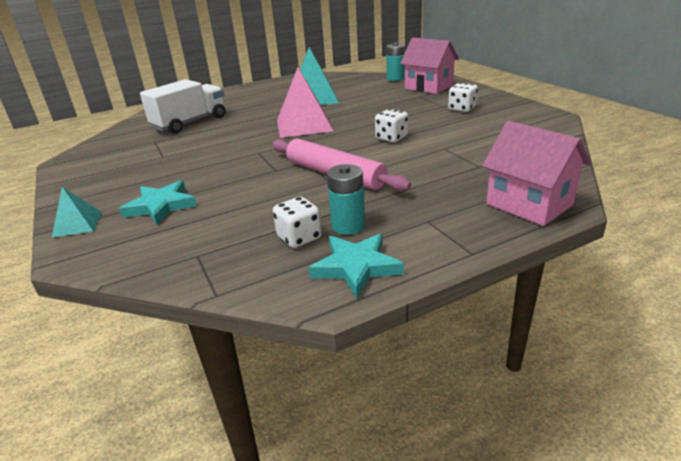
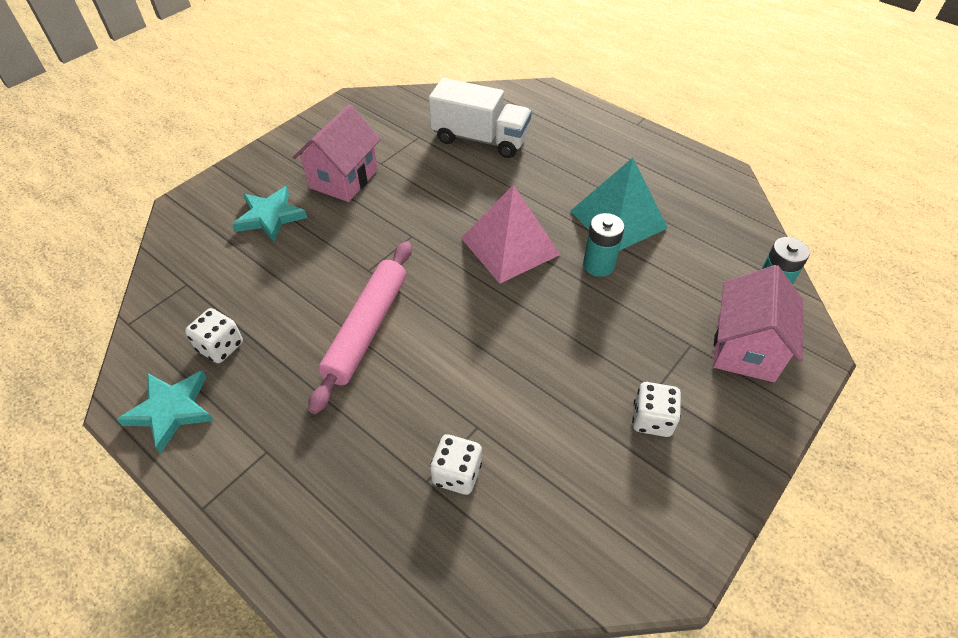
camera: 65 degrees right, 20 degrees up
turquoise pyramid [52,187,102,237] -> none
turquoise battery [327,164,365,235] -> turquoise battery moved to [583,213,624,277]
white dice [375,109,408,142] -> white dice moved to [430,434,482,495]
pink house [482,121,591,226] -> pink house moved to [292,104,381,202]

